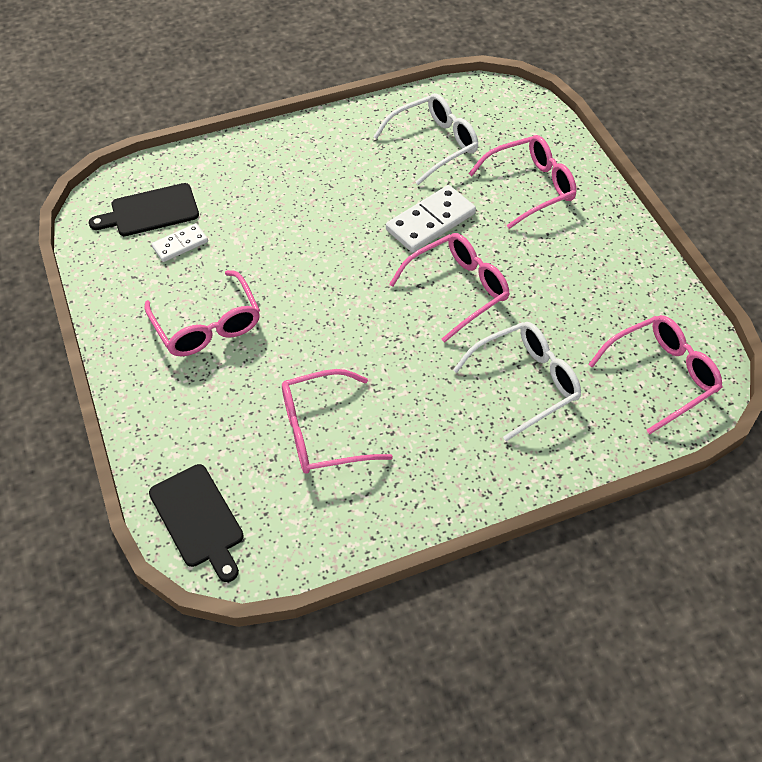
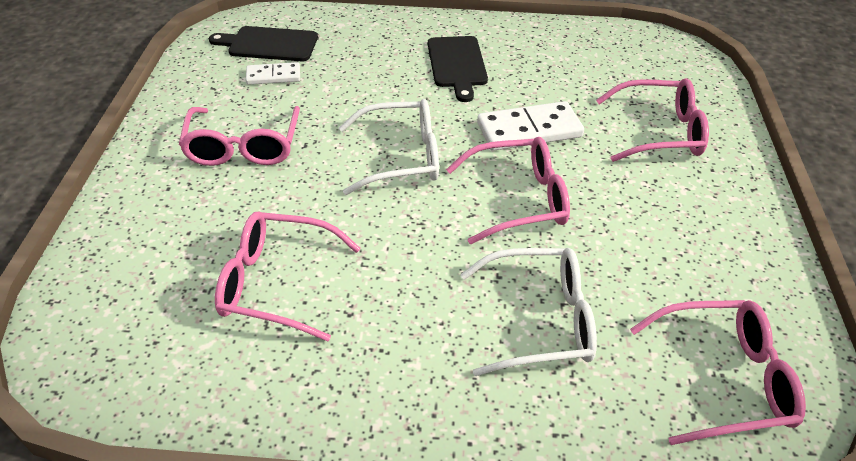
camera: 25 degrees right, 10 degrees down
black cutting board [149,464,244,582] -> black cutting board moved to [428,36,488,102]
white glasses [373,93,478,185] -> white glasses moved to [339,99,439,195]

